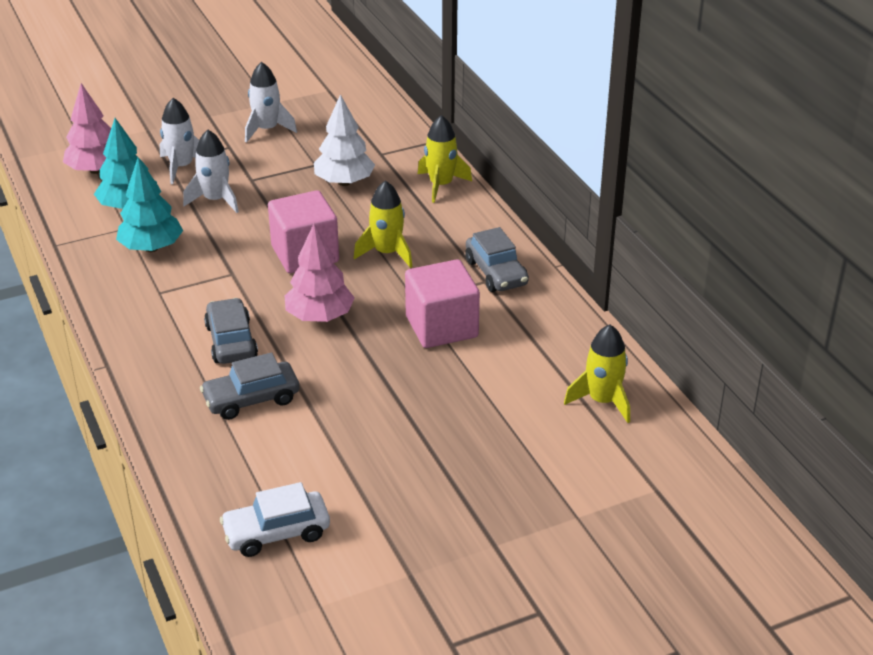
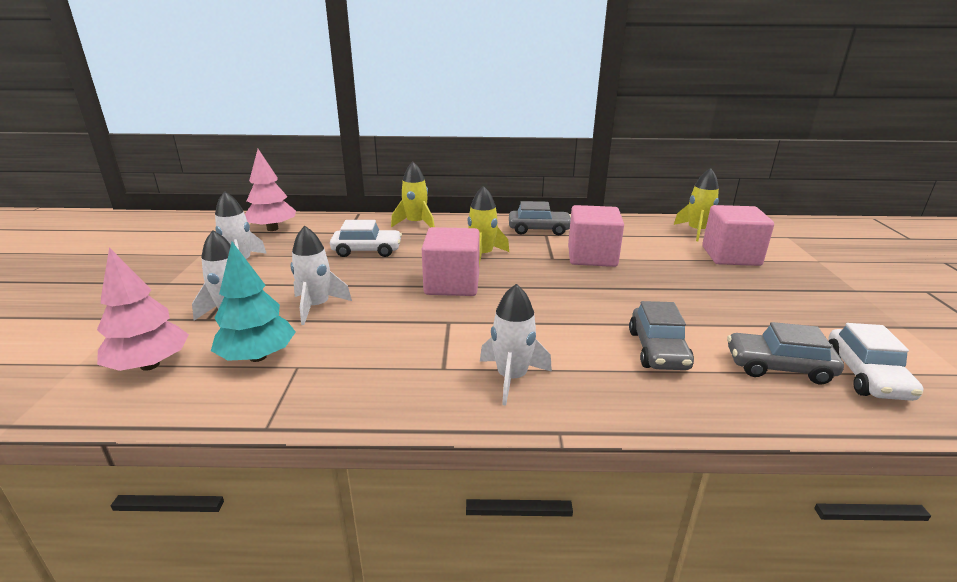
camera: 65 degrees left, 10 degrees down
turquoise tree [116,157,183,252] -> none
grey car [204,298,258,364] -> grey car moved to [727,322,844,384]
pink tree [285,224,355,322] -> pink tree moved to [245,149,296,231]
white tree [314,94,375,186] -> white car [330,220,402,257]
none -> white rocket [480,284,552,405]
none -> pink cube [702,205,774,266]

